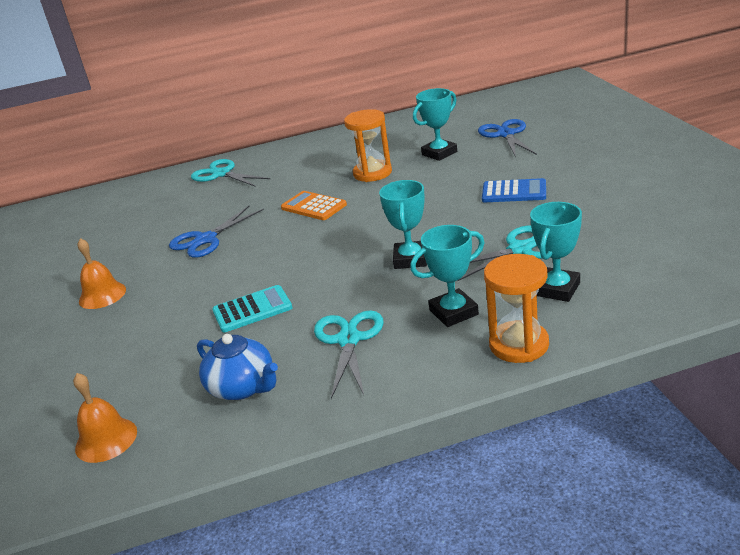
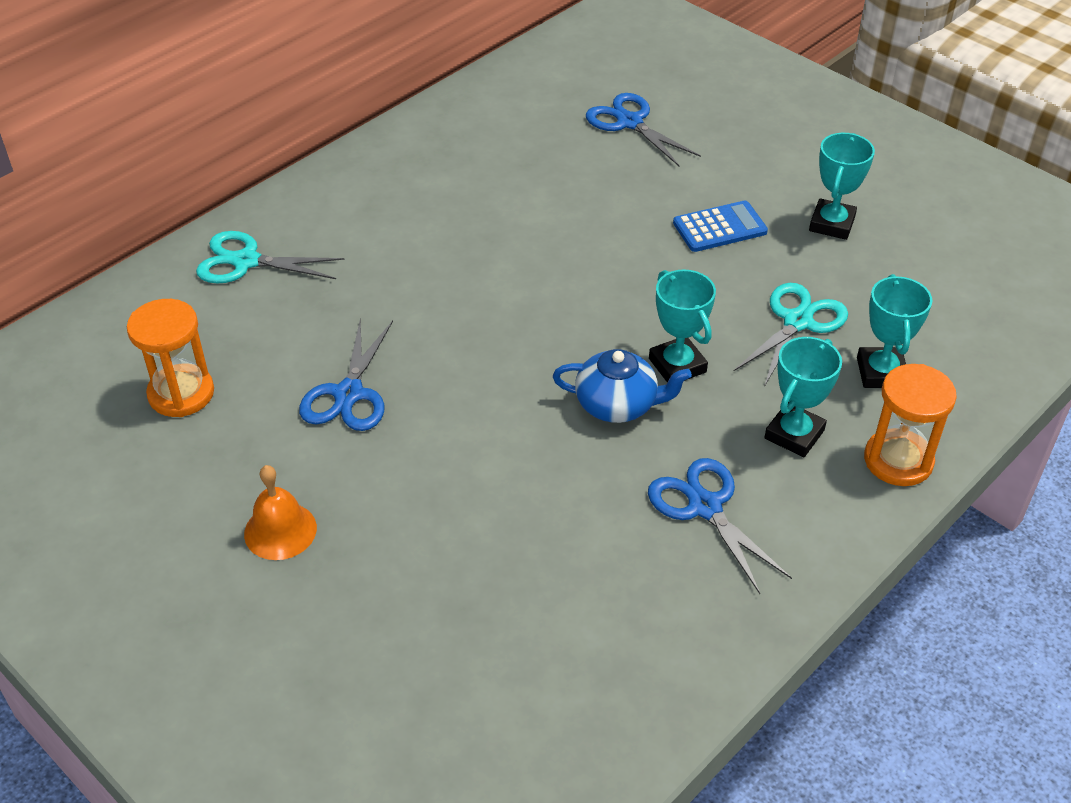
camera: 35 degrees left, 15 degrees up
orange bell [73,373,137,463] -> none
blue teapot [197,334,278,400] -> blue teapot moved to [553,349,692,423]
turquoise calculator [212,285,292,332] -> none
orange calculator [281,191,347,220] -> none
turquoise scissors [314,310,384,399] -> blue scissors [648,458,792,594]
orange hourglass [344,109,392,182] -> orange hourglass moved to [127,299,214,417]
turquoise trophy [413,88,457,161] -> turquoise trophy moved to [809,133,875,240]

